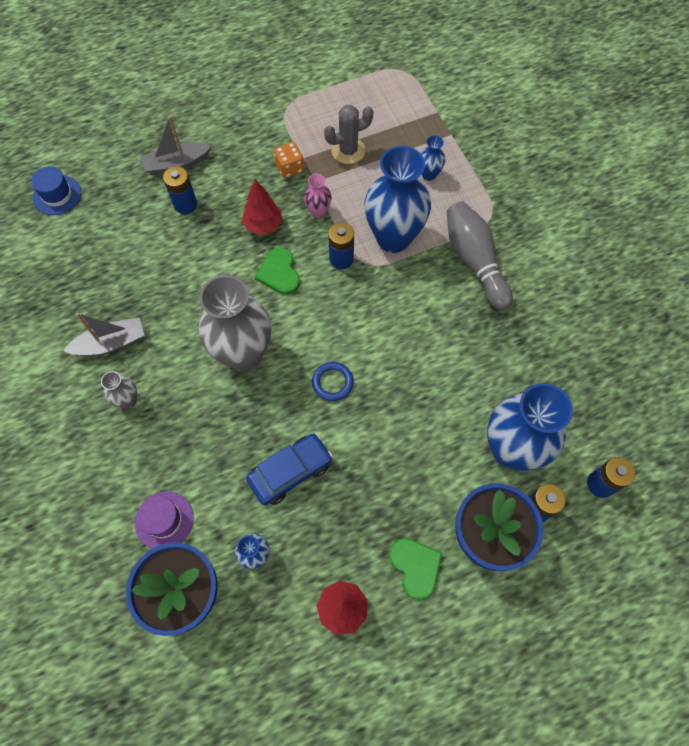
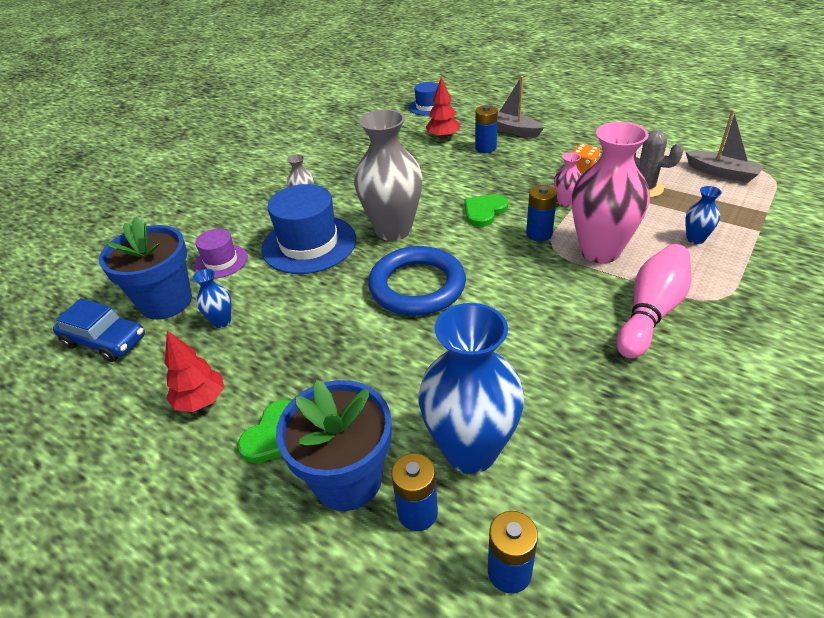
camera: 60 degrees right, 25 degrees down
grey boat [63,313,145,356] -> grey boat moved to [686,109,764,183]
red tree [242,180,282,235] -> red tree moved to [426,77,460,140]
blue car [246,434,333,505] -> blue car moved to [53,298,145,362]
blue ring [312,362,353,401] -> blue ring [368,246,466,316], size x2.18
blue vase [364,146,431,253] -> pink vase [572,122,650,263]
grey bowling pin [447,201,513,310] -> pink bowling pin [616,244,692,358]
none -> blue hat [261,184,356,274]

